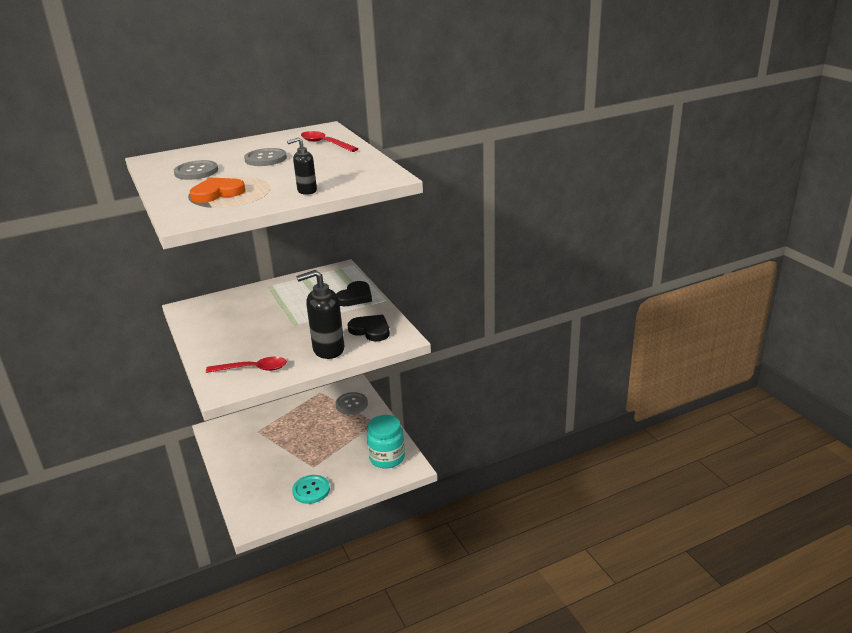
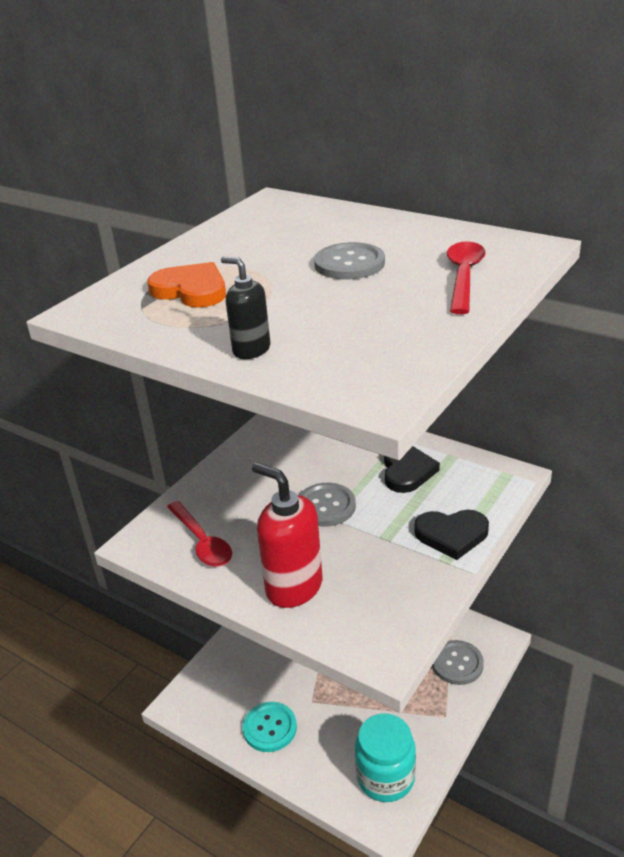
camera: 60 degrees right, 5 degrees up
grey button [174,160,218,180] -> grey button moved to [299,483,356,527]
black soap dispenser [296,270,344,359] -> red soap dispenser [252,462,322,608]
black heart [348,315,390,341] -> black heart moved to [384,446,440,493]

